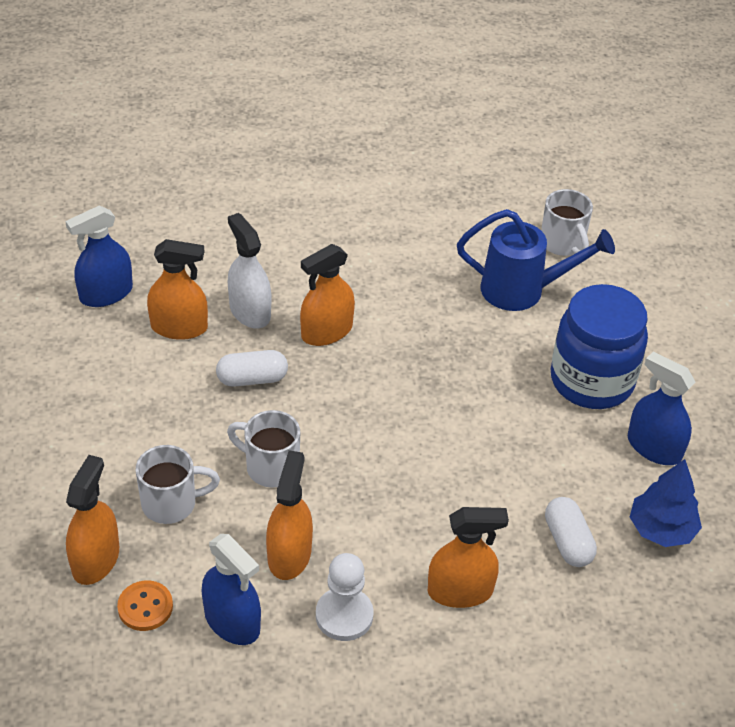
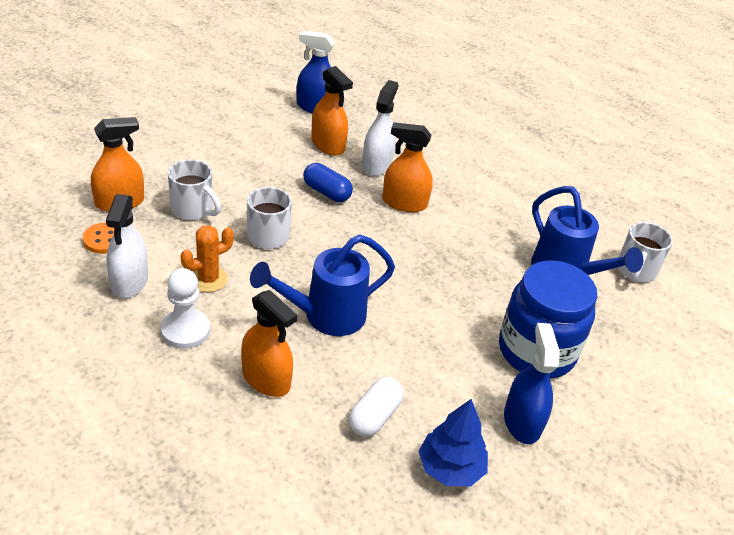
camera: 45 degrees right, 5 degrees down
blue spray bottle [201,534,261,645] -> white spray bottle [106,194,148,298]
white capsule [216,350,288,387] -> blue capsule [303,163,353,202]
orange spray bottle [266,450,313,580] -> orange cactus [180,225,234,292]
none -> blue watering can [250,235,395,336]

